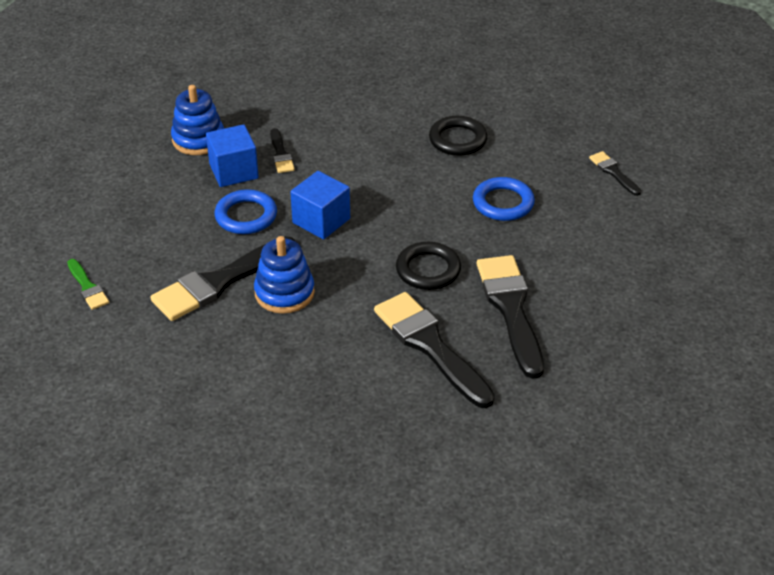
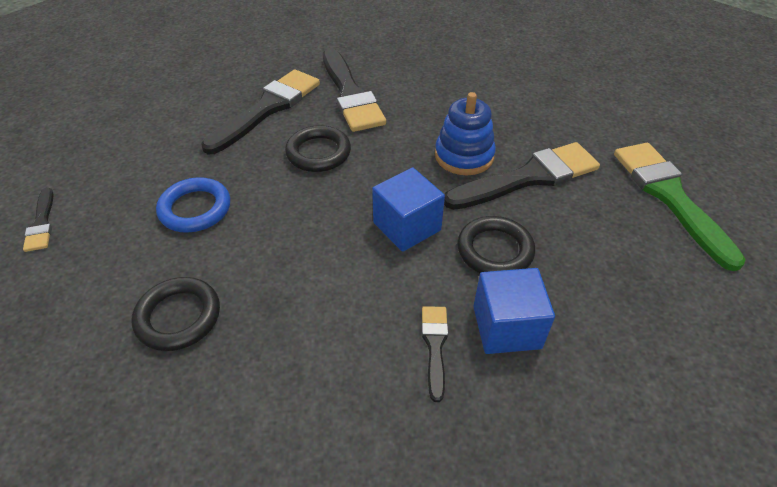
camera: 165 degrees left, 5 degrees up
green brush [67,259,109,310] -> green brush [614,143,746,271], size x2.06
blue stacking toy [171,85,224,155] -> none
blue ring [215,189,277,234] -> black ring [457,216,535,273]
black brush [477,255,544,379] -> black brush turned 150 degrees counterclockwise [201,69,320,154]

